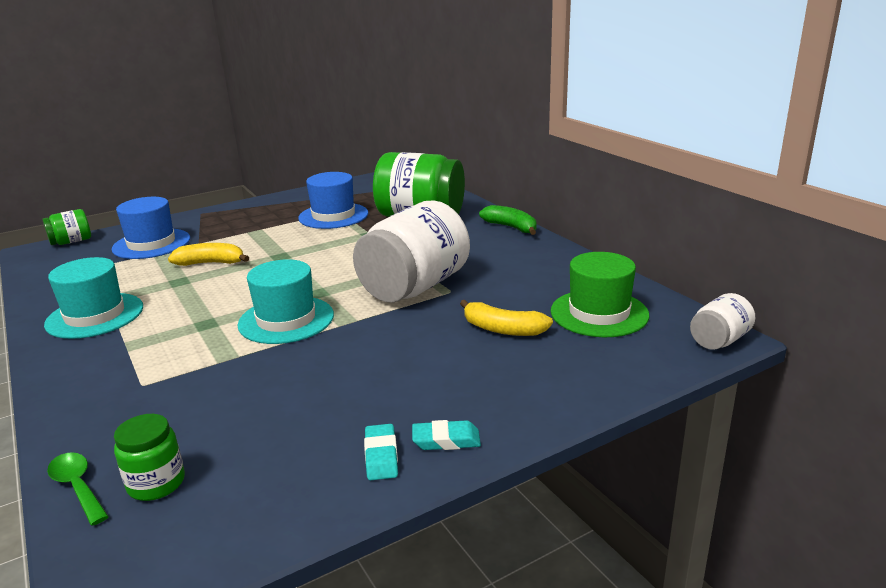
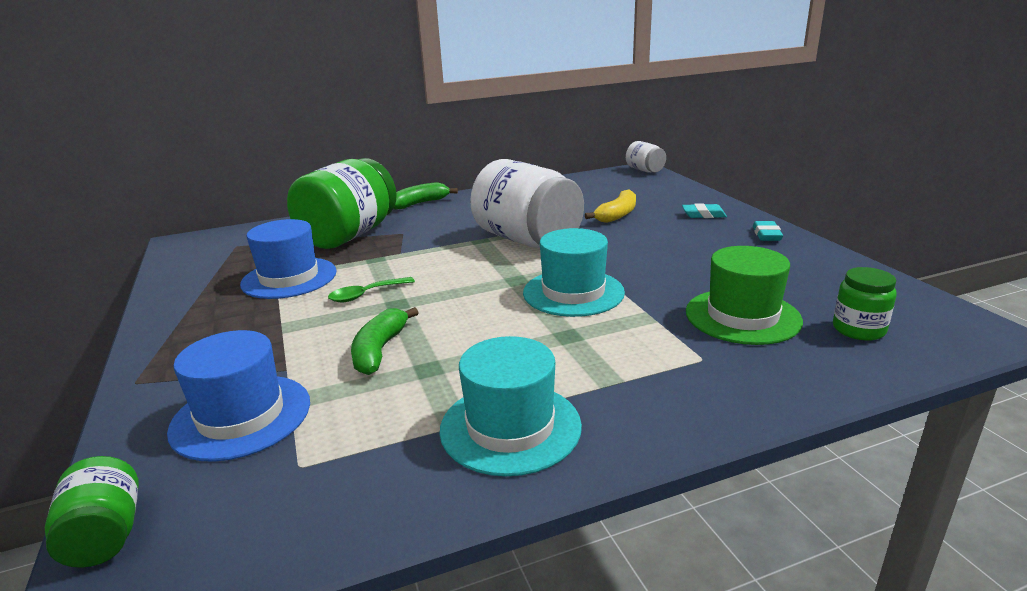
camera: 80 degrees left, 0 degrees up
green spoon [47,452,109,526] -> green spoon moved to [328,277,415,302]
yellow banana [168,243,249,266] -> green banana [351,307,419,375]
turquoise eraser [364,424,398,480] -> turquoise eraser moved to [682,203,727,218]
green hat [551,252,649,337] -> green hat moved to [686,246,803,345]

